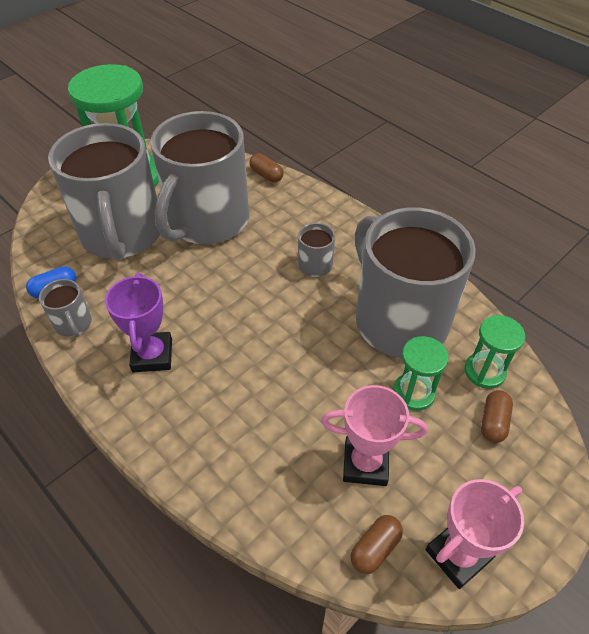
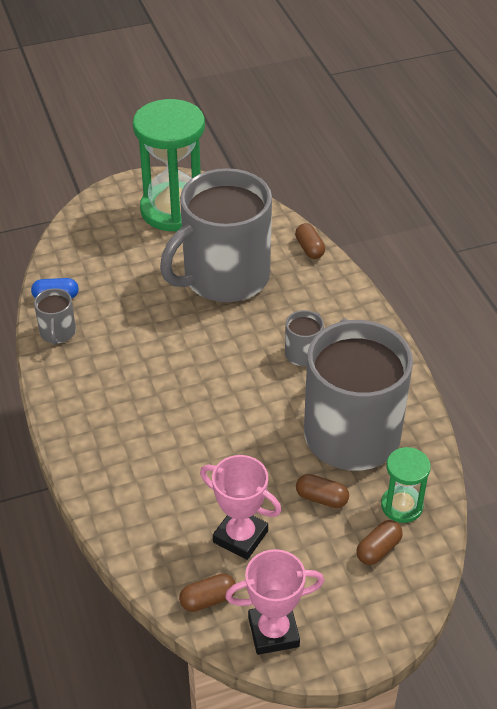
camera: 25 degrees right, 5 degrees down
grey mug [48,123,160,260] -> none
purple trophy [105,273,172,373] -> none
green hourglass [393,336,449,411] -> brown capsule [296,474,349,508]

